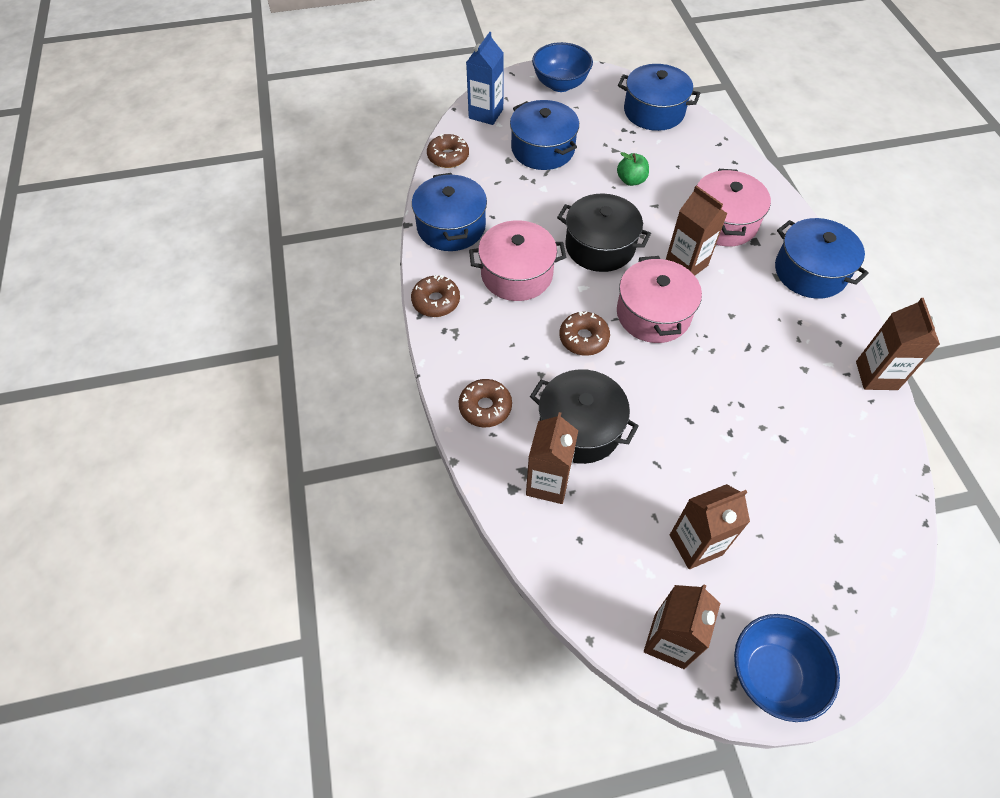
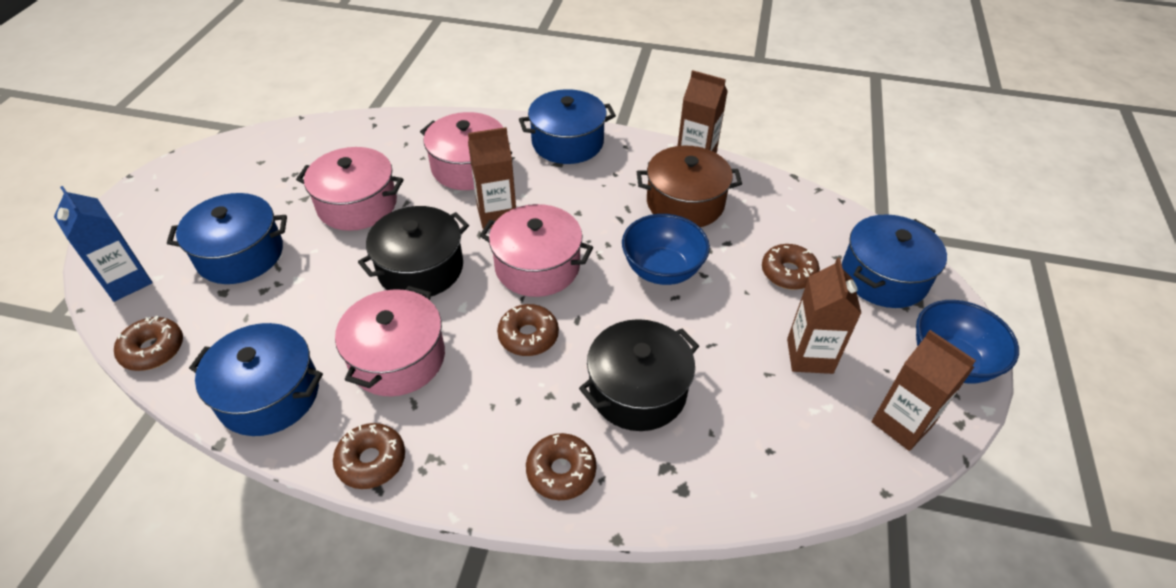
camera: 65 degrees left, 10 degrees down
brown carton [526,412,578,504] -> none
blue bowl [532,42,593,92] -> blue bowl moved to [622,214,710,285]
green apple [617,152,649,186] -> pink pot [296,147,403,231]
blue pot [618,64,701,131] -> blue pot moved to [842,214,947,308]
none -> brown pot [637,145,742,227]
none -> brown donut [762,244,820,290]

